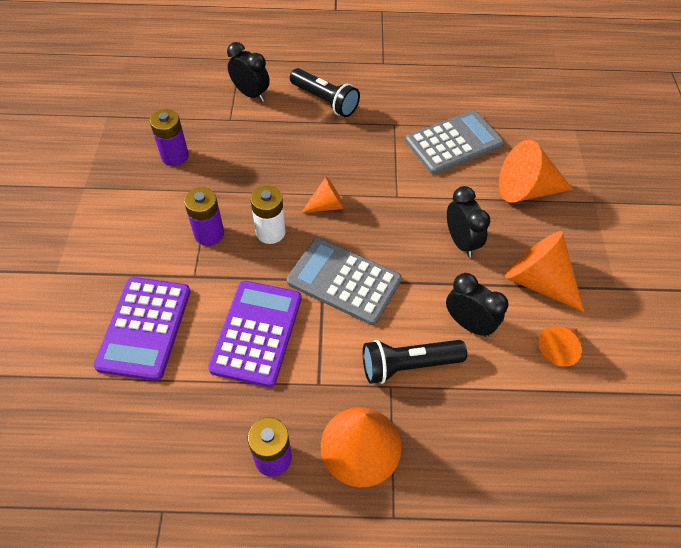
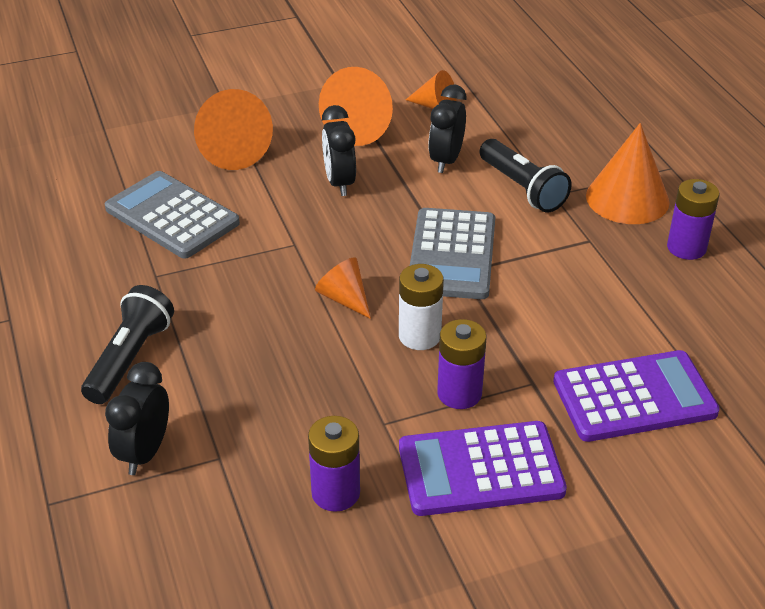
camera: 110 degrees left, 15 degrees down
purple calculator [208,281,301,387] -> purple calculator moved to [399,421,567,516]
black clock [447,186,490,257] -> black clock turned 60 degrees counterclockwise [322,105,356,196]

